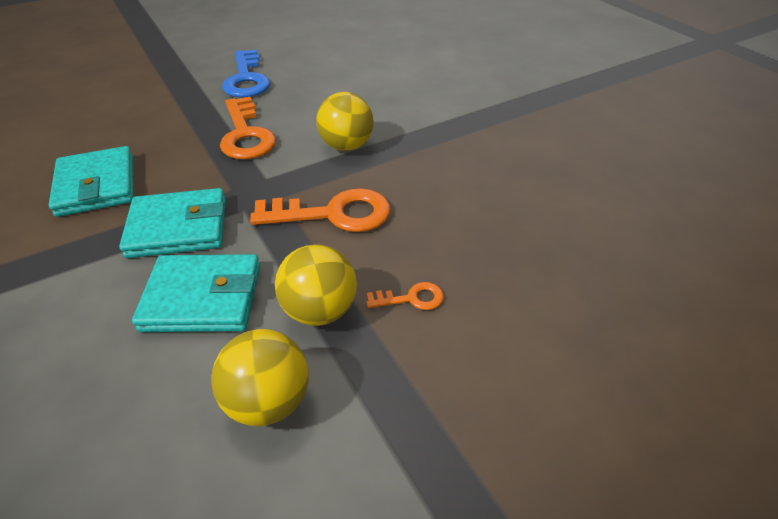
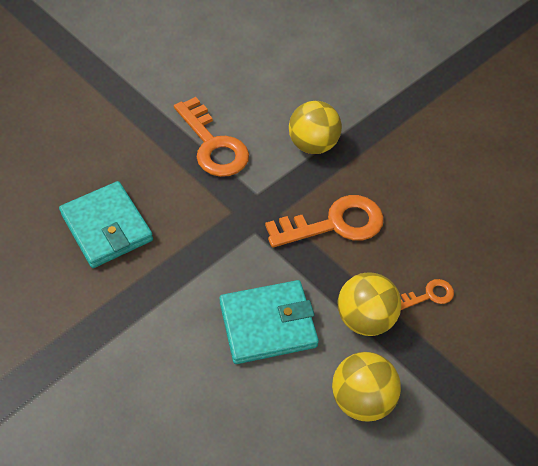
camera: 15 degrees left, 10 degrees up
turquoise wallet [119,188,226,258] -> none
blue key [222,49,270,98] -> none

